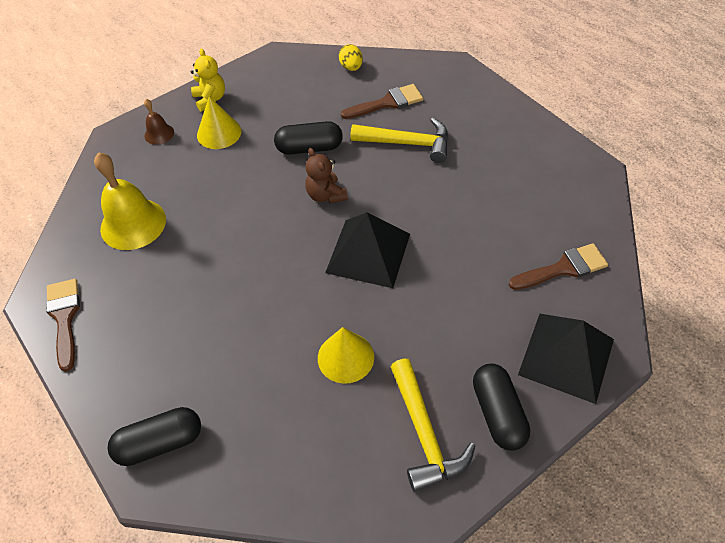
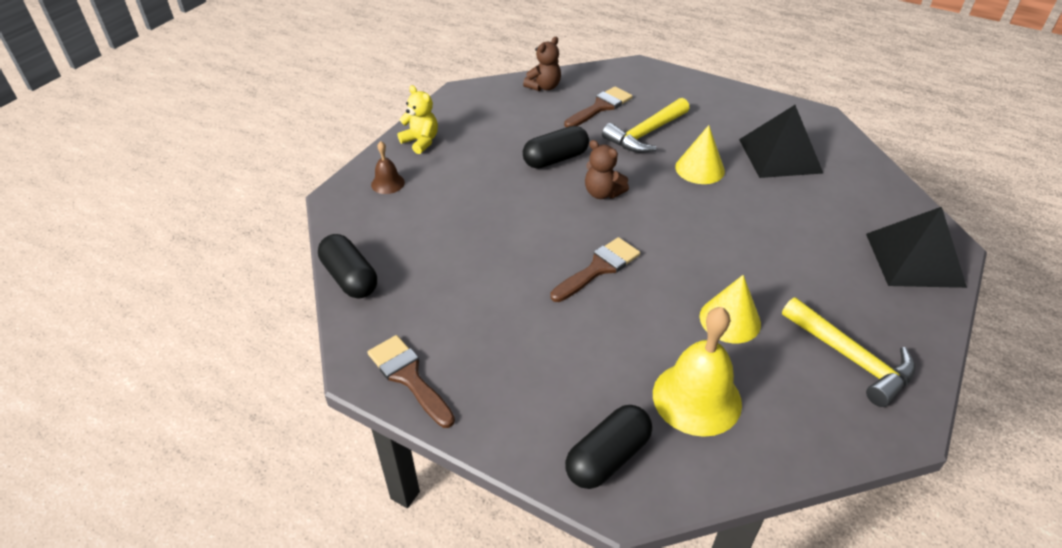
camera: 25 degrees left, 10 degrees down
yellow bell [94,152,166,250] -> yellow bell moved to [653,307,742,437]
yellow cone [197,96,241,149] -> yellow cone moved to [675,125,725,184]
black pyramid [325,213,410,288] -> black pyramid moved to [739,105,823,178]
yellow egg [339,44,363,71] -> brown teddy bear [523,37,561,91]
yellow hammer [350,118,449,163] -> yellow hammer turned 150 degrees clockwise [602,98,690,153]
black capsule [473,364,530,451] -> black capsule moved to [318,234,377,299]
brown brush [509,243,608,290] -> brown brush moved to [550,237,640,302]

